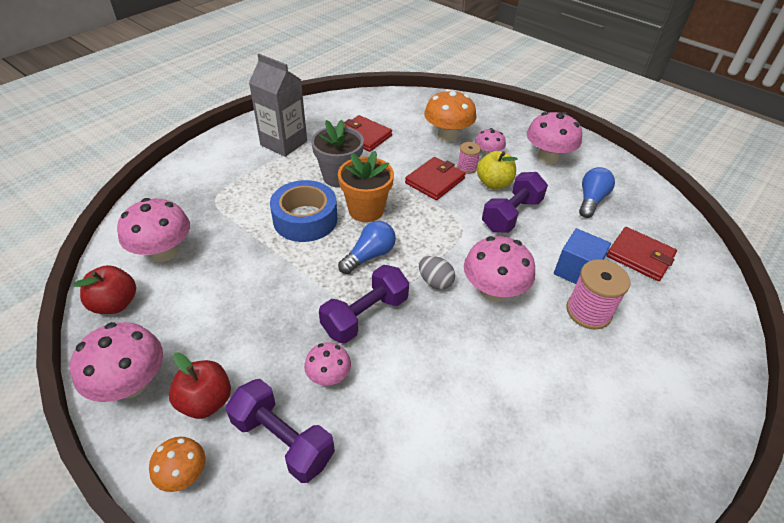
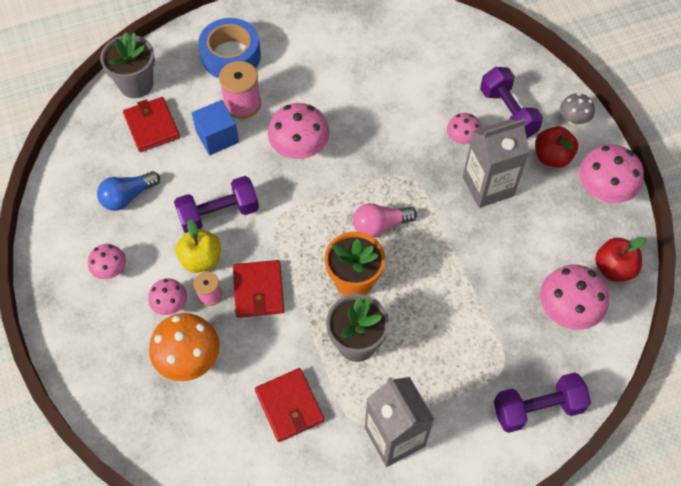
camera: 150 degrees left, 15 degrees up
orange mushroom [149,437,206,492] -> grey mushroom [560,93,595,125]
blue tape [270,180,337,242] -> blue tape moved to [198,18,261,78]
purple dumbbell [319,265,409,343] -> purple dumbbell moved to [494,372,591,433]
blue light bulb [338,221,396,274] -> pink light bulb [353,203,417,237]
red wallet [405,157,466,200] -> red wallet turned 75 degrees counterclockwise [233,260,284,318]
grey egg [419,256,455,290] -> none
pink mushroom [527,112,582,164] -> pink mushroom [88,244,126,279], size x0.57
none -> grey flower pot [100,32,155,98]
none -> grey carton [463,119,530,208]

